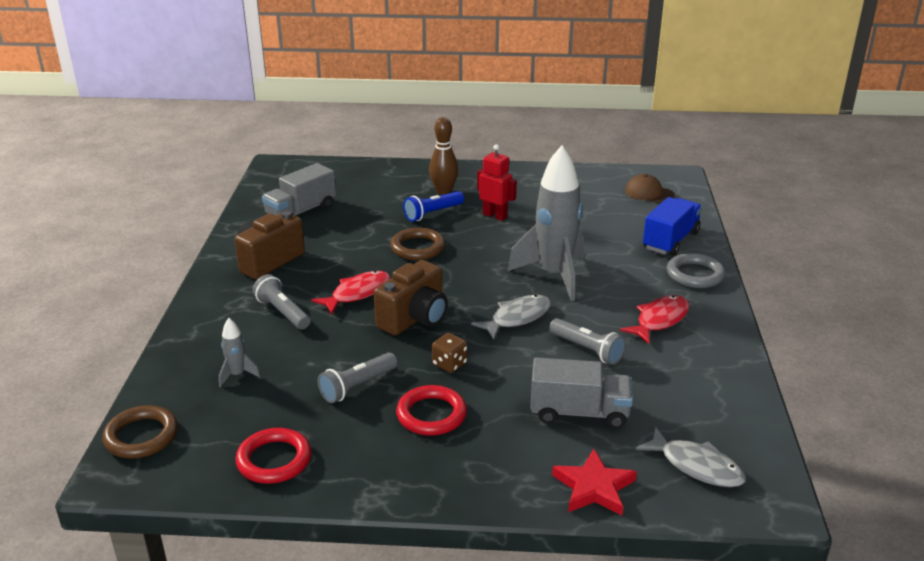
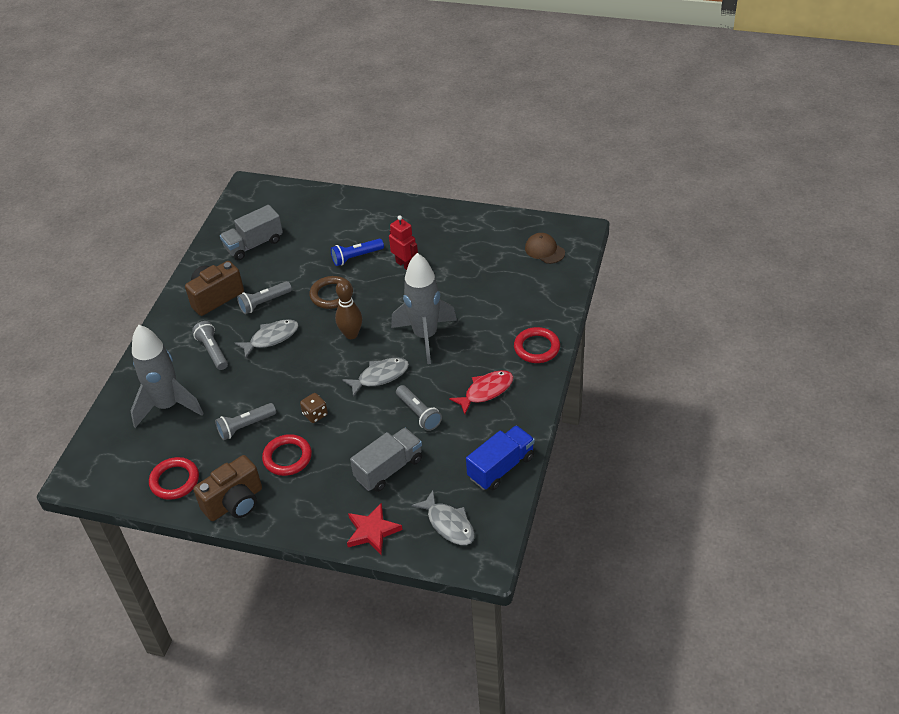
camera: 15 degrees right, 15 degrees up
brown ring [102,405,178,459] -> none
grey rocket [219,318,261,387] -> grey rocket [130,325,204,428], size x2.36
red fish [311,271,390,315] -> grey fish [235,319,299,359]
brown camera [374,260,448,336] -> brown camera moved to [193,455,262,521]
brown bowling pin [429,117,458,195] -> brown bowling pin moved to [335,280,362,339]
grey truck [530,357,633,428] -> grey truck turned 60 degrees counterclockwise [350,428,422,492]
blue truck [643,197,702,256] -> blue truck moved to [466,425,535,490]
grey ring [667,253,725,288] -> red ring [514,327,560,363]
none -> grey flashlight [237,281,292,314]

